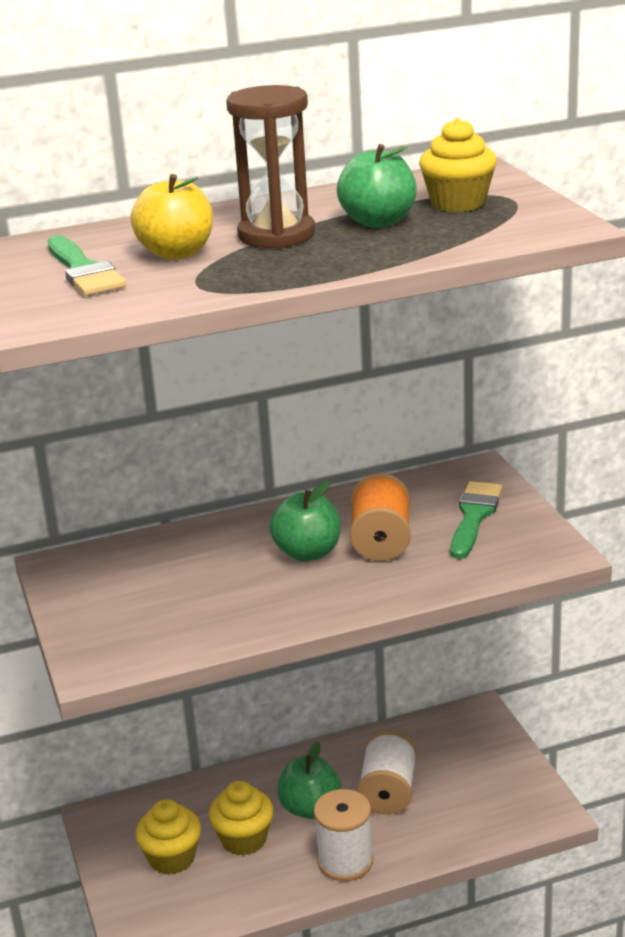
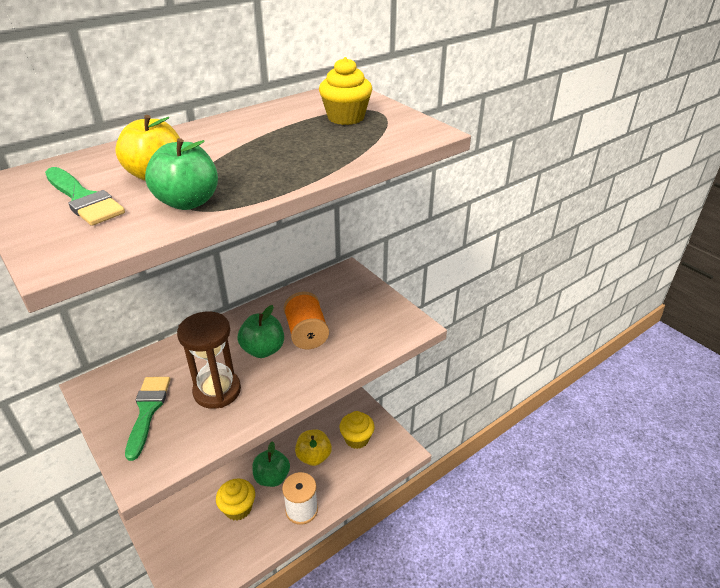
camera: 20 degrees left, 10 degrees up
yellow cupcake [135,799,201,875] -> yellow cupcake moved to [339,411,374,449]
brown hourglass [226,85,315,249] -> brown hourglass moved to [177,312,241,409]
green apple [337,144,417,228] -> green apple moved to [145,138,218,210]
white spool [357,730,417,815] -> yellow apple [295,430,332,466]
green brush [450,481,503,559] -> green brush moved to [125,377,170,461]

